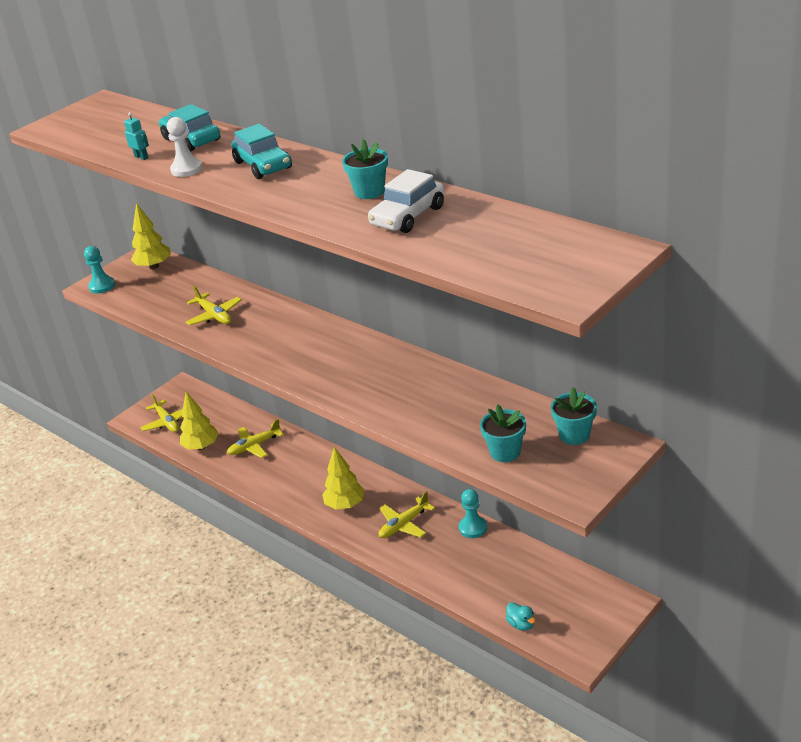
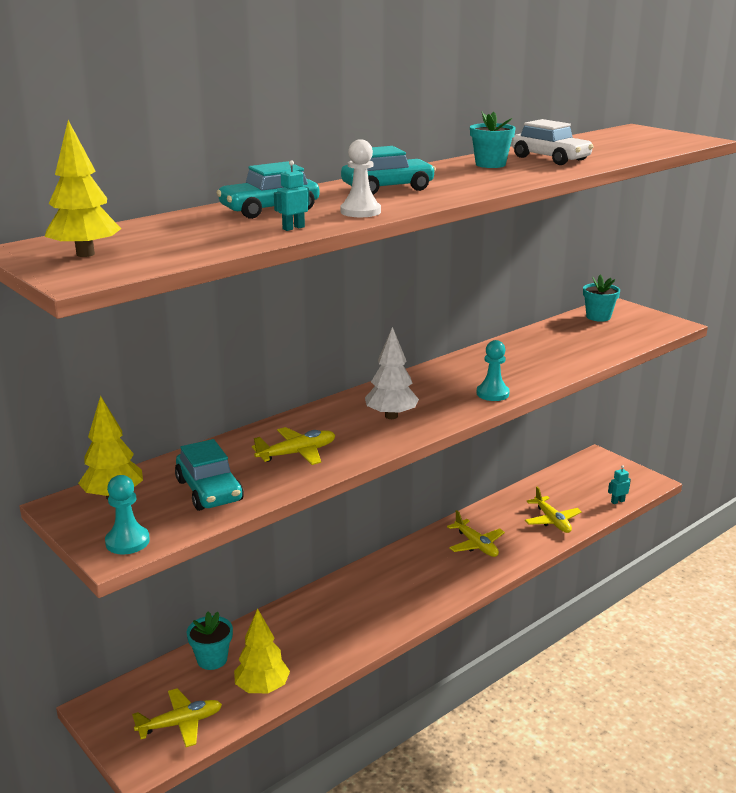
camera: 85 degrees left, 10 degrees down
yellow plane [227,419,284,458] -> yellow plane moved to [525,487,582,533]
yellow tree [322,447,365,510] -> yellow tree moved to [45,120,121,257]
turquoise pawn [459,489,487,538] -> turquoise pawn moved to [477,340,510,401]
turquoise flower pot [480,405,526,462] -> turquoise flower pot moved to [187,612,233,670]
turquoise duck [506,602,536,631] -> turquoise robot [608,465,631,504]
none -> turquoise car [175,439,244,511]
none -> white tree [365,327,419,419]

